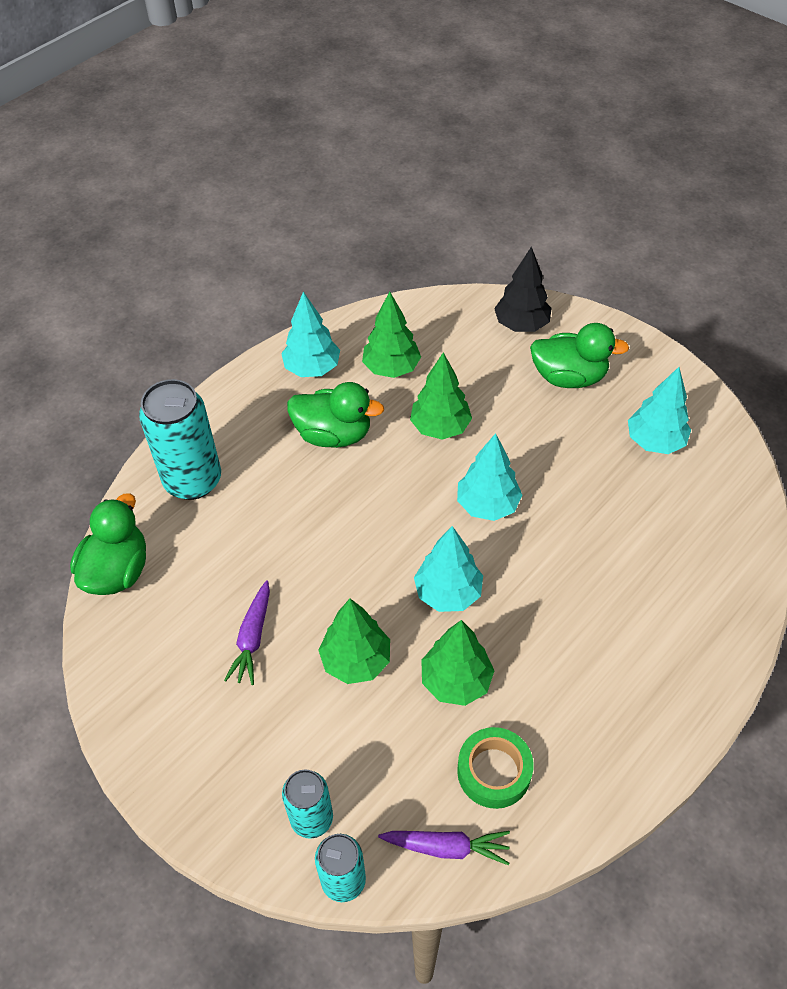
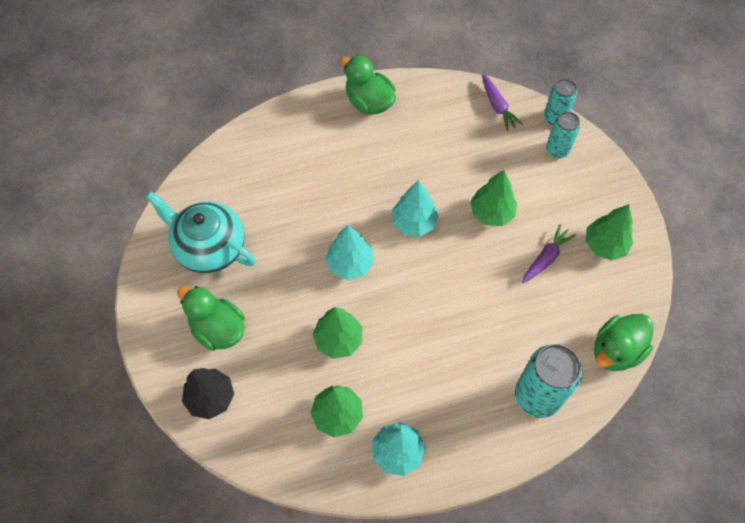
camera: 150 degrees left, 10 degrees up
green duck [287,382,384,448] -> green duck moved to [340,55,396,114]
purple carrot [378,831,510,865] -> purple carrot turned 150 degrees counterclockwise [482,74,523,131]
green tree [421,620,494,706] -> green tree moved to [586,204,634,260]
green tape [457,727,533,809] -> none
turquoise tree [628,367,691,454] -> turquoise teapot [146,192,255,274]

